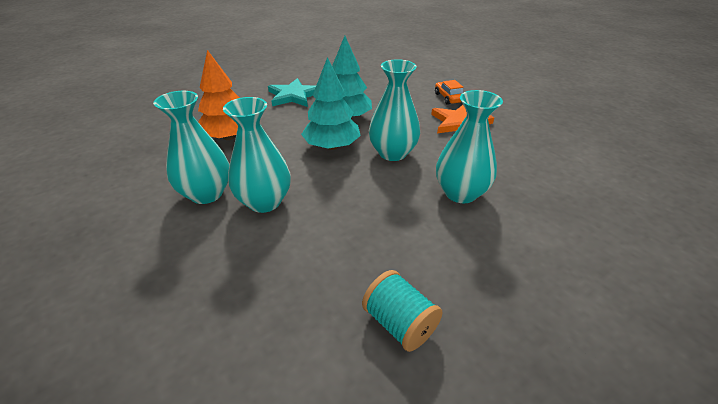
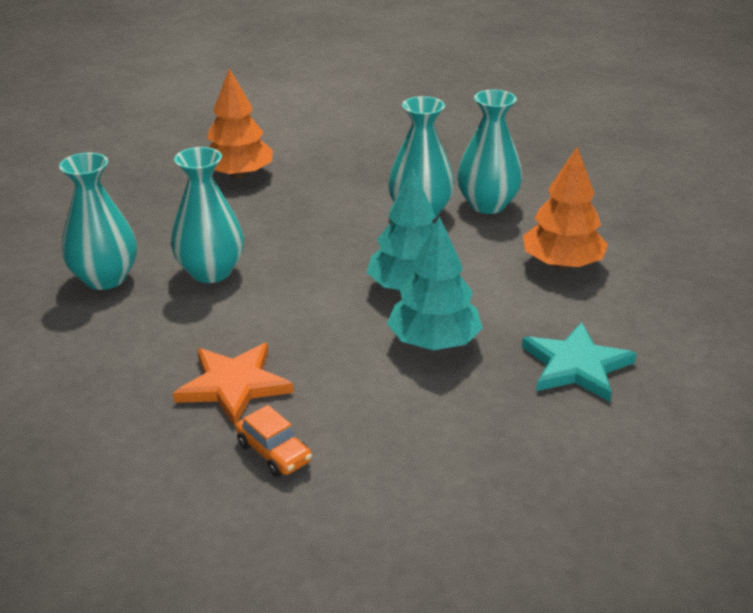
camera: 155 degrees right, 5 degrees down
turquoise spool [362,270,443,352] -> orange tree [207,68,273,179]
turquoise vase [369,59,420,161] -> turquoise vase moved to [59,152,137,290]

